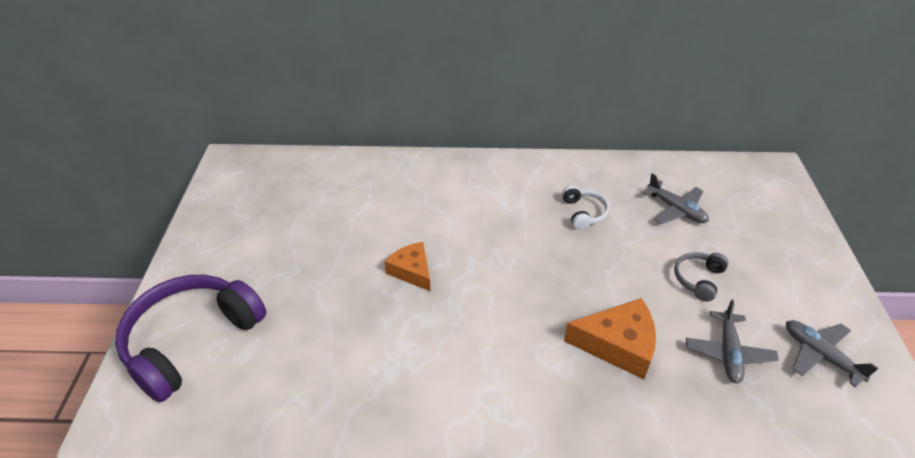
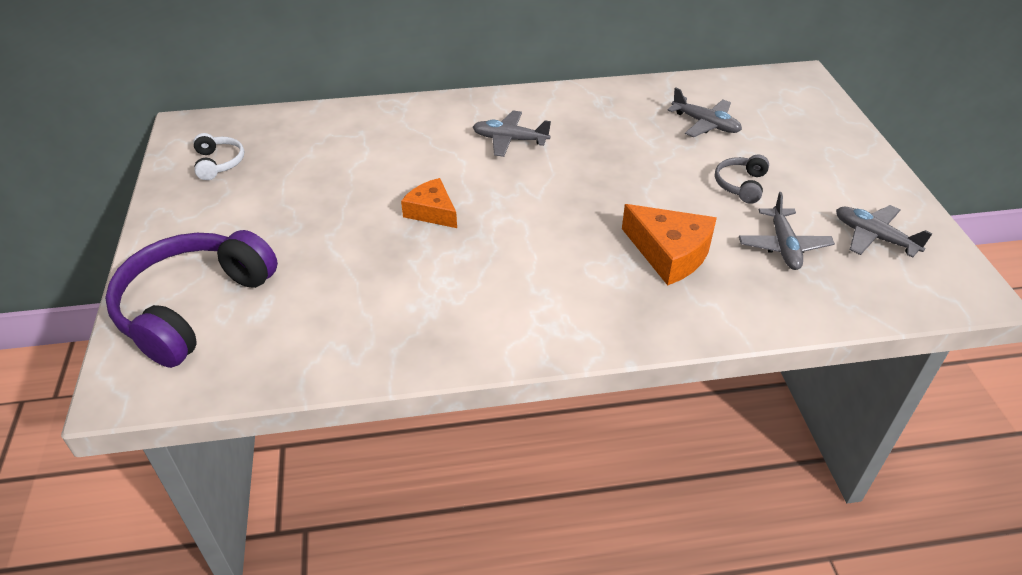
camera: 10 degrees left, 0 degrees up
white headphones [562,185,609,230] -> white headphones moved to [193,133,244,180]
orange cheese [564,298,656,379] -> orange cheese turned 45 degrees clockwise [622,204,717,285]
none -> grey plane [473,111,551,157]

